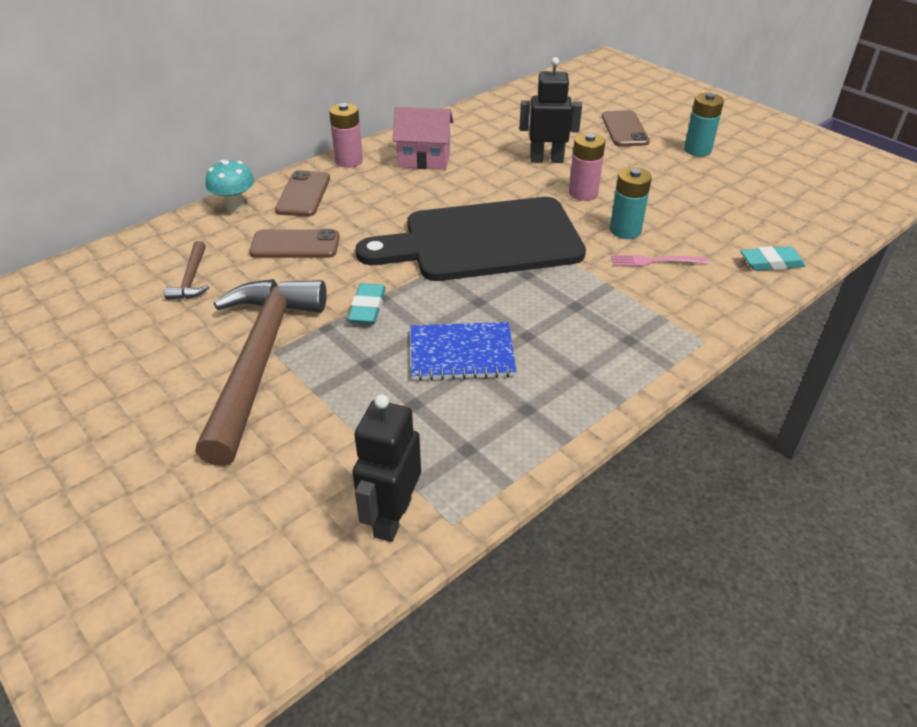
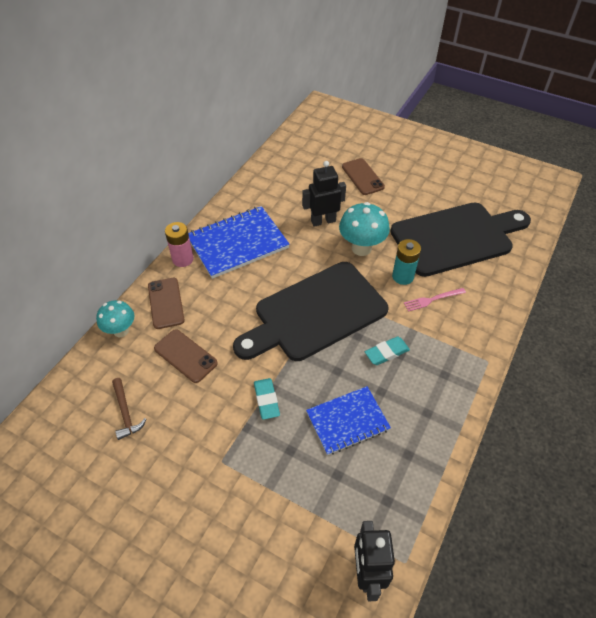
camera: 20 degrees left, 10 degrees up
brown hammer [195,279,326,466] -> none
brown phone [249,229,339,258] -> brown phone turned 60 degrees clockwise [154,329,218,383]
pink house [393,107,453,170] -> blue notebook [188,206,290,279]
pink battery [569,133,606,201] -> turquoise mushroom [339,202,390,256]
turquoise battery [684,93,724,156] -> none
turquoise eraser [741,246,806,271] -> turquoise eraser moved to [365,337,410,365]
none -> black cutting board [390,202,531,277]

